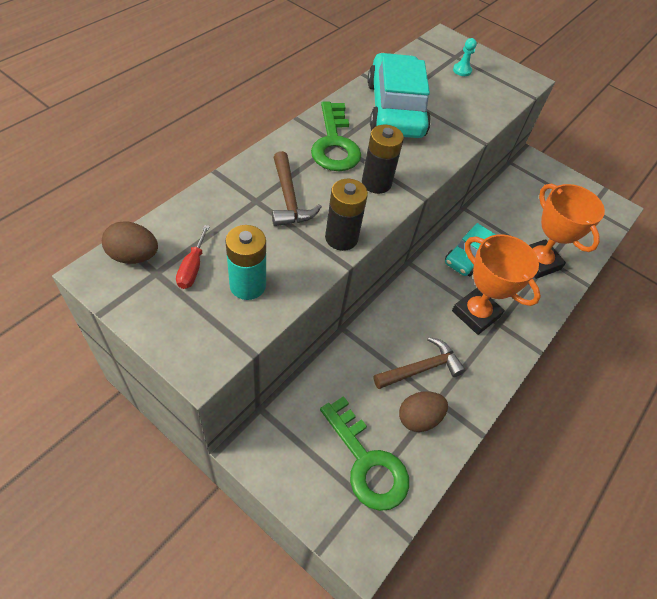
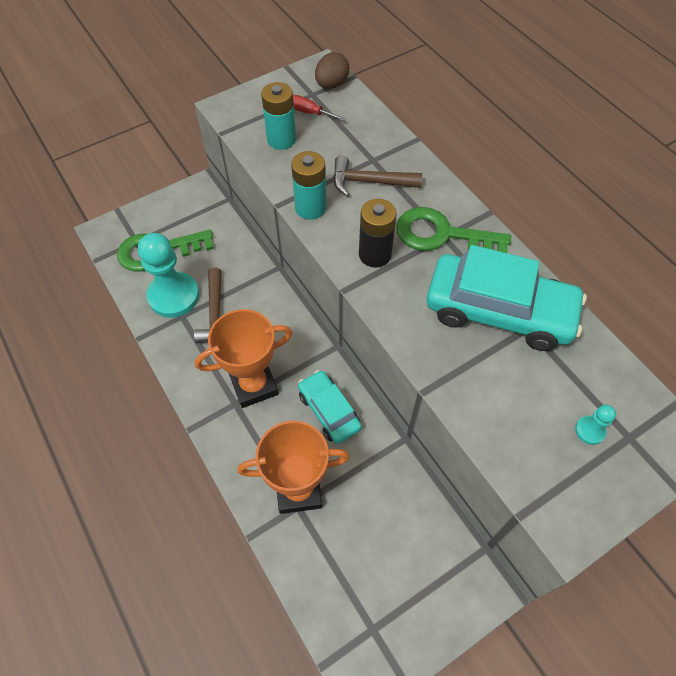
camera: 115 degrees right, 5 degrees up
black battery [325,179,368,251] -> turquoise battery [291,151,326,220]
brown egg [399,391,448,432] -> turquoise pawn [138,233,199,318]

